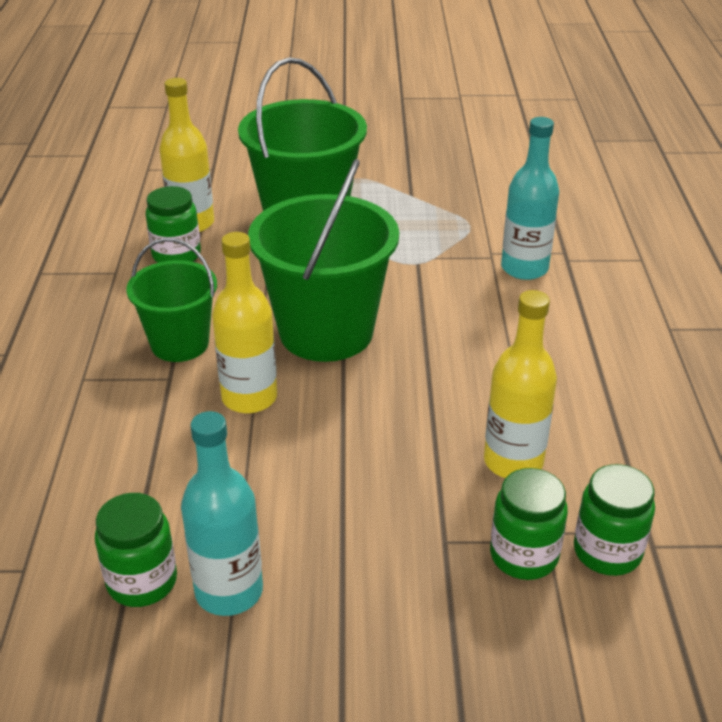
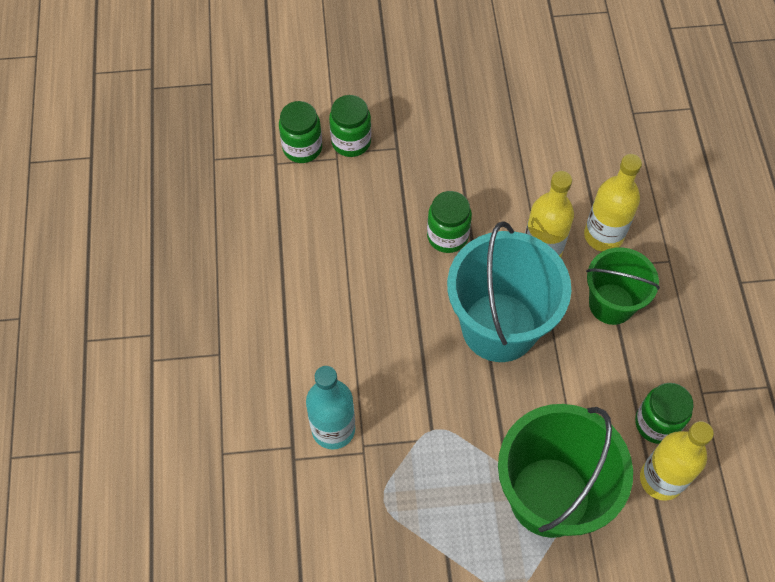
camera: 175 degrees right, 25 degrees up
green jar [95,493,177,607] -> green jar moved to [427,191,472,253]
turquoise bottle [181,411,263,616] -> none
green bucket [248,159,399,362] -> turquoise bucket [447,221,571,362]
yellow bottle [484,290,557,478] -> yellow bottle moved to [584,154,642,251]

